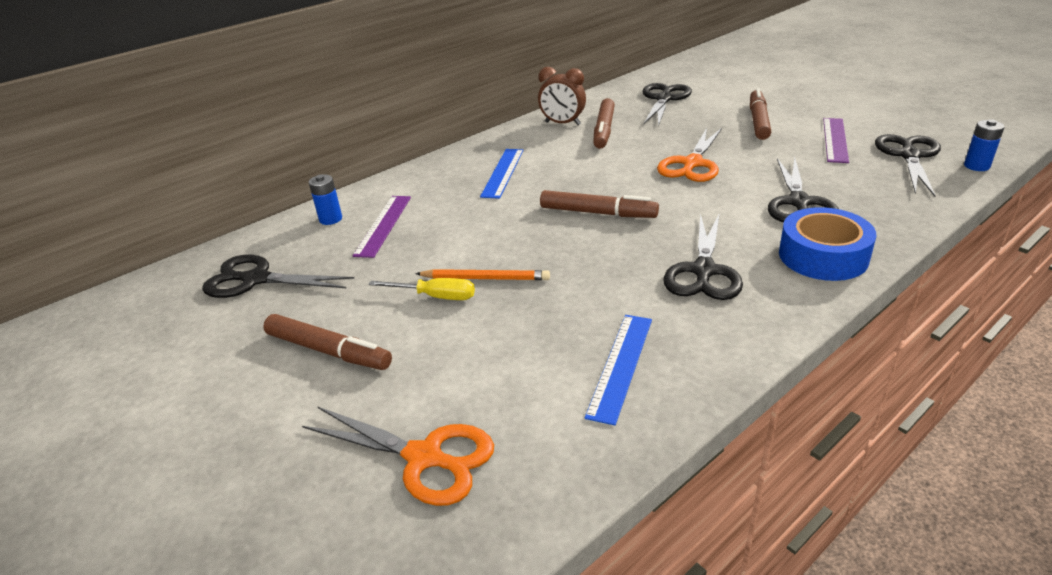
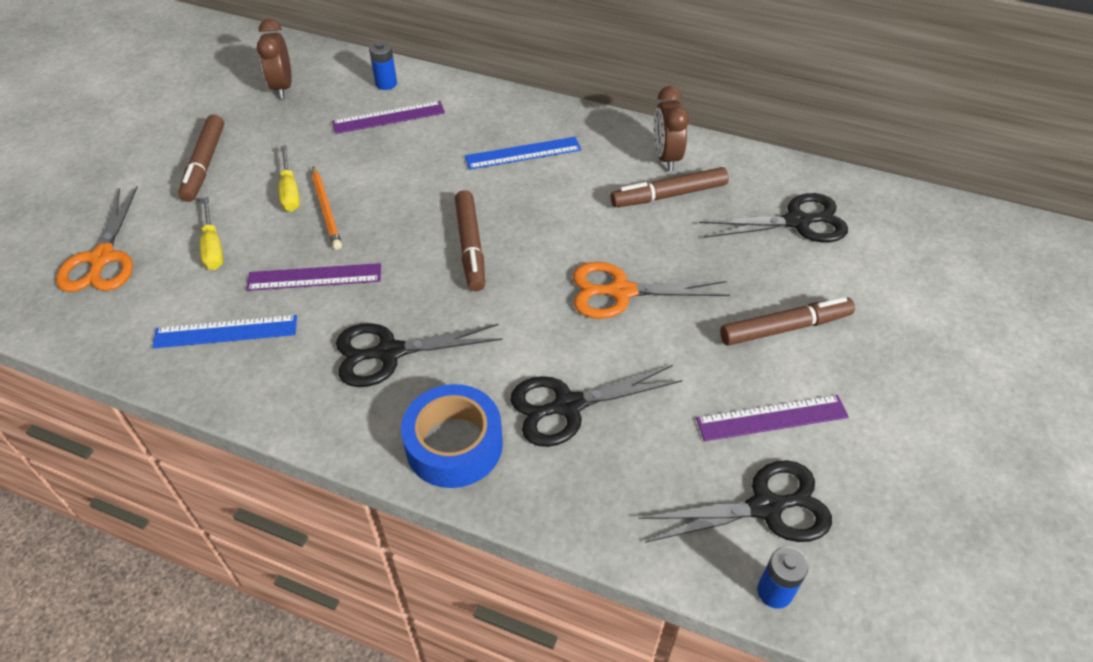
camera: 60 degrees right, 15 degrees up
black scissors [202,255,355,298] -> brown clock [257,19,292,99]
none -> yellow screwdriver [200,197,224,270]
none -> purple ruler [246,263,381,291]

